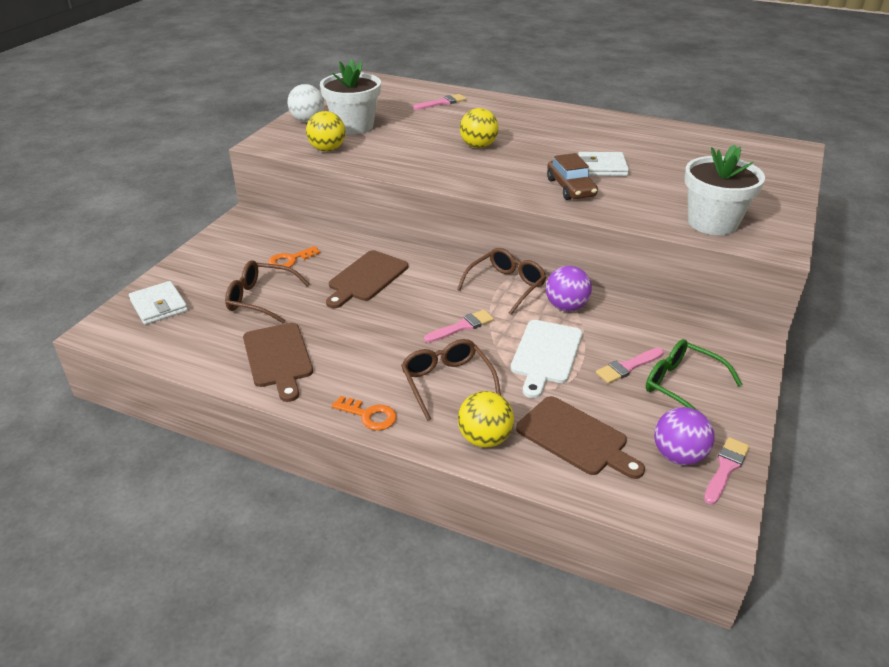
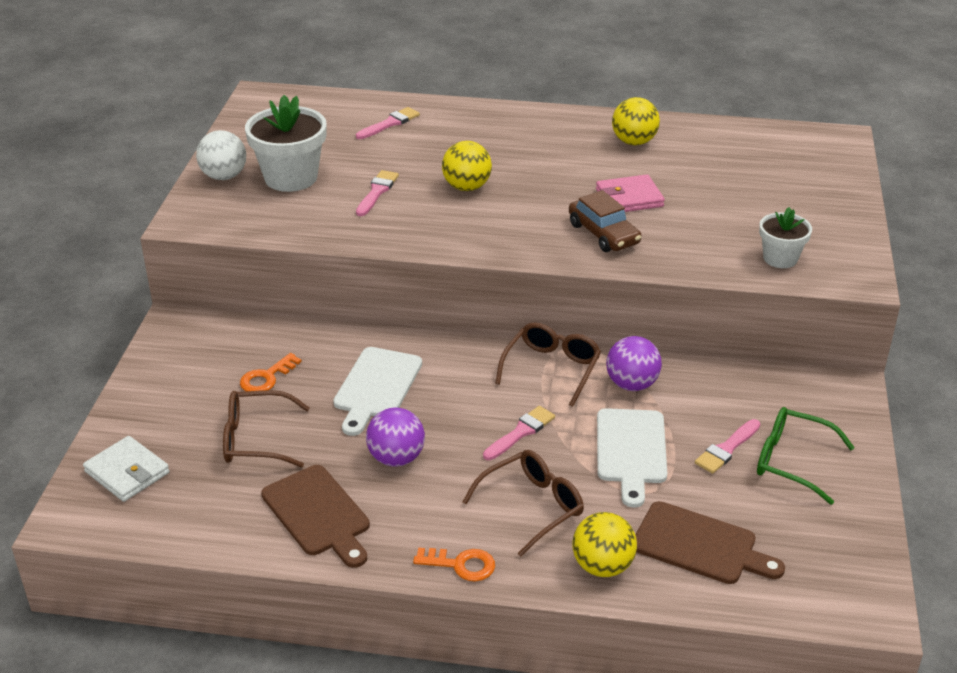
camera: 15 degrees left, 0 degrees up
yellow ball [306,111,346,152] -> yellow ball moved to [612,97,660,145]
brown cutting board [326,250,408,308] -> white cutting board [333,347,422,436]
brown glasses [401,339,501,421] -> brown glasses turned 90 degrees clockwise [463,450,584,557]
white wallet [578,152,629,176] -> pink wallet [596,174,665,212]
purple ball [654,407,715,465] -> purple ball moved to [366,408,425,467]
white flower pot [684,144,765,235] -> white flower pot [759,207,812,268], size x0.59
pink brush [704,437,750,505] -> pink brush moved to [356,170,399,216]

